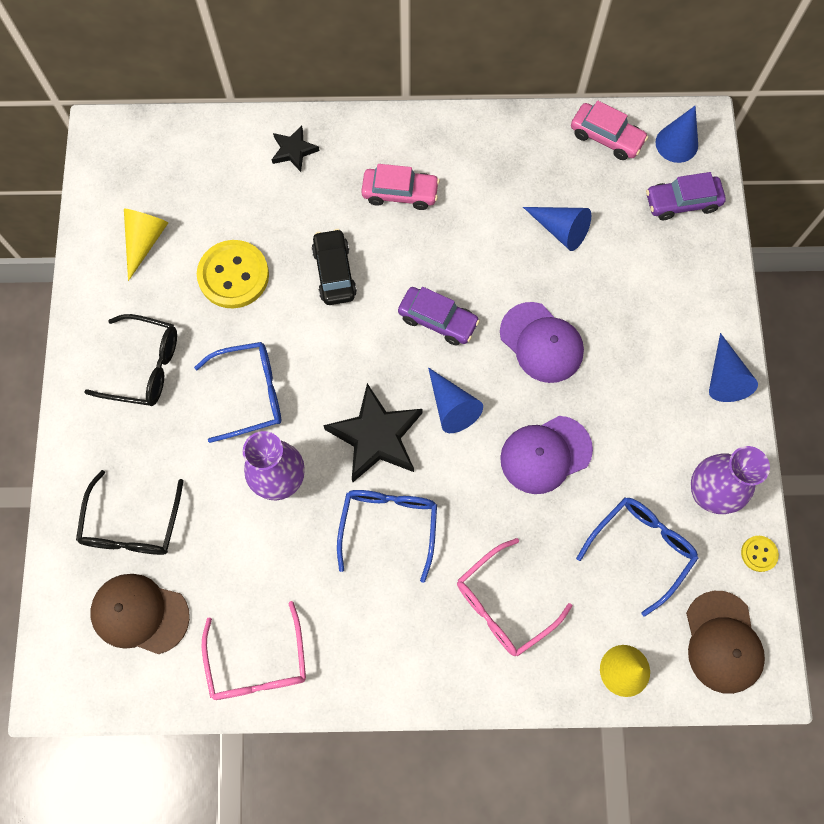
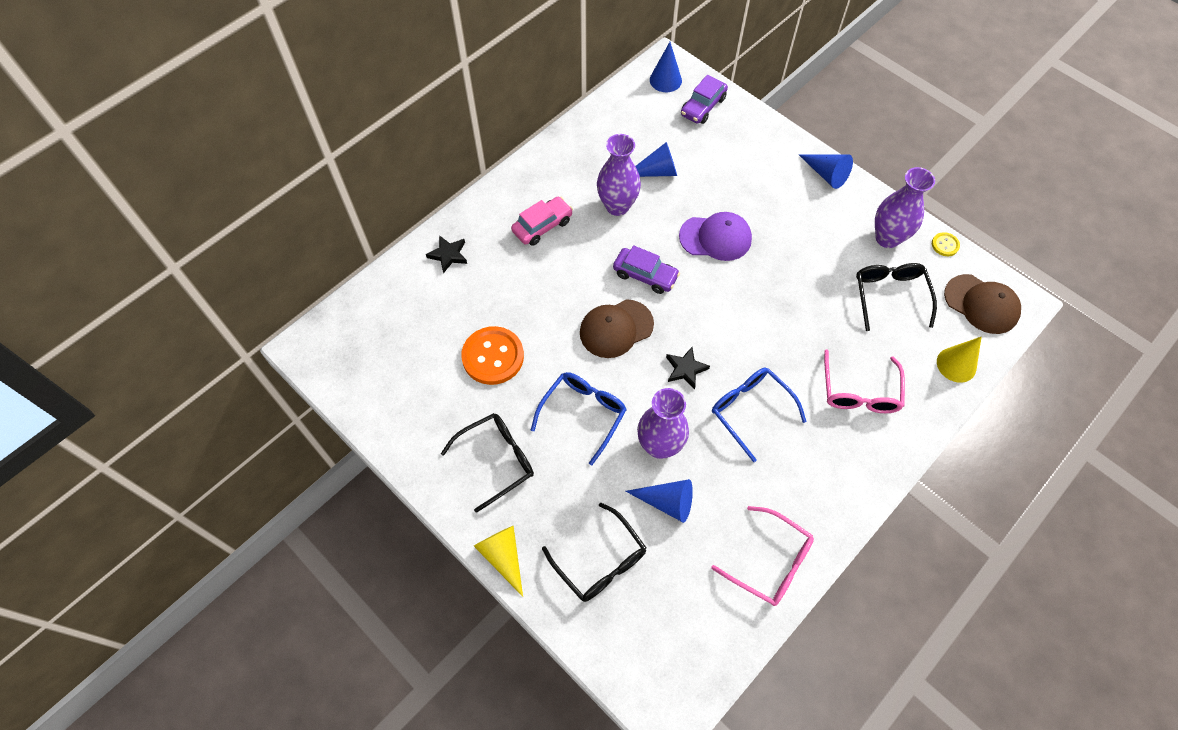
camera: 45 degrees left, 10 degrees down
brown cap [91,574,190,654] -> brown cap moved to [580,299,654,358]
yellow cone [124,208,168,281] -> yellow cone moved to [474,525,523,597]
yellow button [197,240,269,309] -> orange button [461,326,524,385]
black car [312,229,357,305] -> none
black star [323,383,422,482] -> black star [666,347,710,389], size x0.54
purple car [398,287,480,346] -> purple car turned 45 degrees clockwise [613,245,680,294]
blue cone [428,367,483,433] -> blue cone moved to [625,479,693,523]
purple cap [500,416,593,494] -> none
pink car [571,101,648,160] -> none
blue glasses [576,497,698,617] -> black glasses [856,263,937,331]
none -> purple vase [597,134,641,216]

